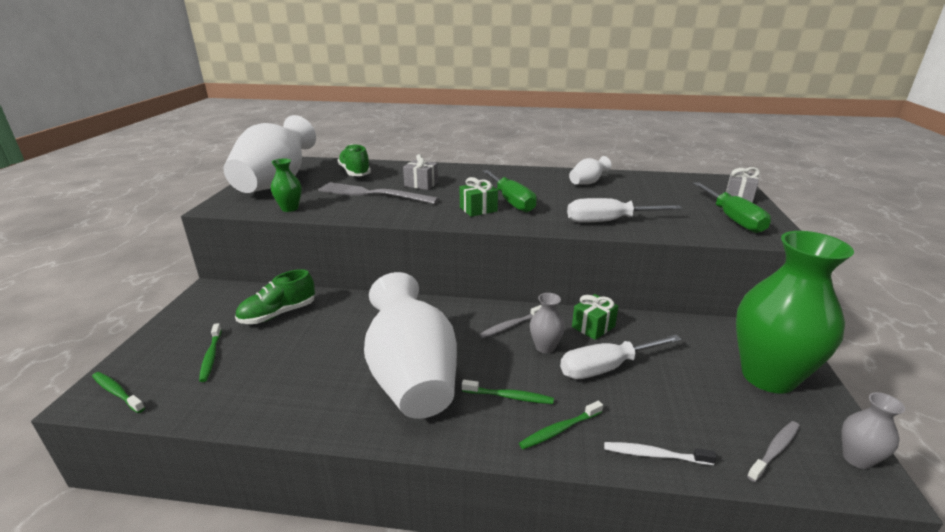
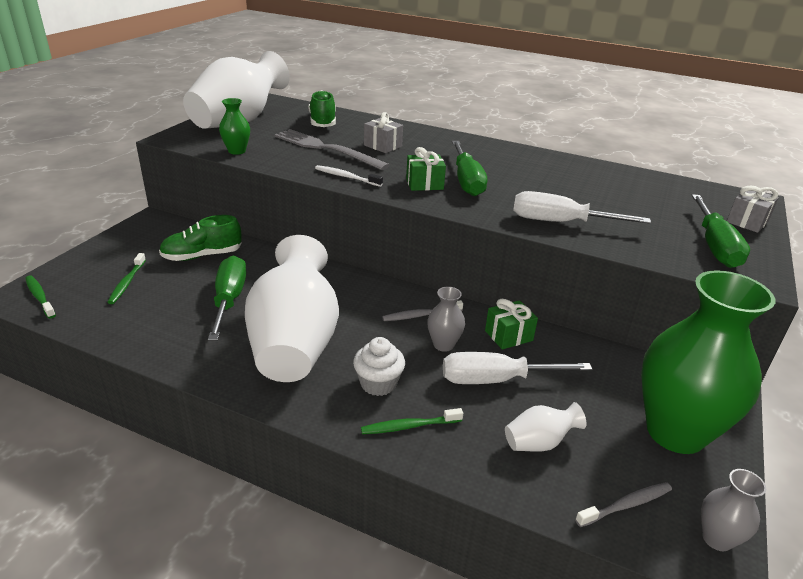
camera: 15 degrees right, 5 degrees up
green toothbrush [462,380,554,404] -> white cupcake [353,337,405,396]
white vase [569,156,611,185] -> white vase moved to [505,402,587,452]
white toothbrush [604,442,717,465] -> white toothbrush moved to [315,165,383,187]
none -> green screwdriver [208,255,246,341]

